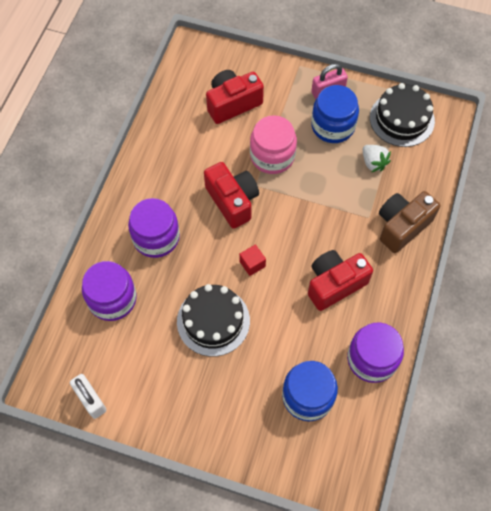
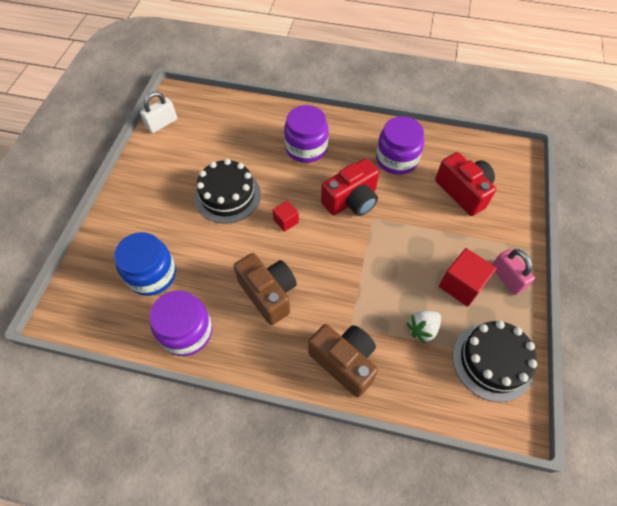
camera: 85 degrees right, 5 degrees down
purple jar [82,261,137,321] -> purple jar moved to [376,116,424,175]
pink jar [250,115,297,174] -> none
red camera [308,250,373,311] -> brown camera [234,253,297,325]
blue jar [311,85,359,143] -> red cube [439,248,497,307]

